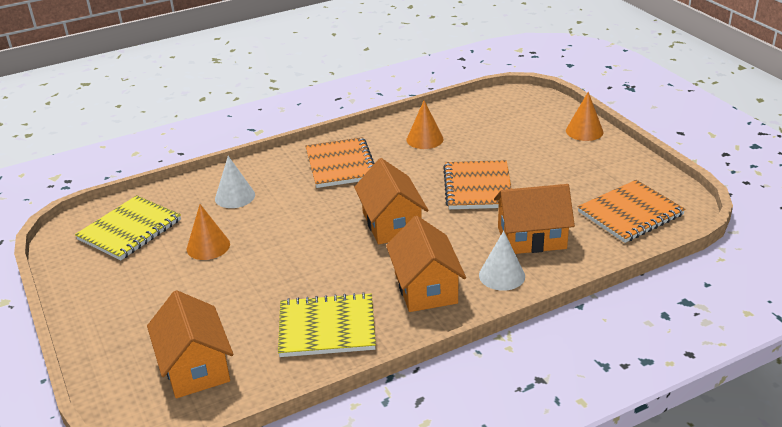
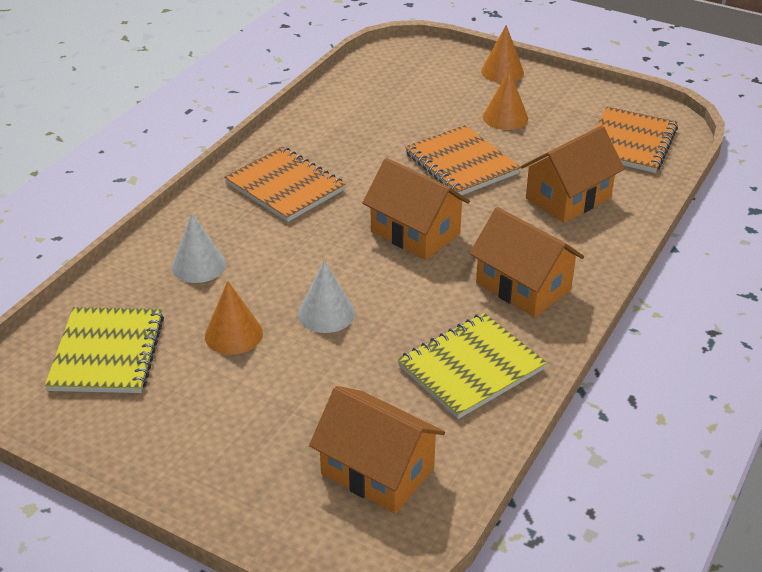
camera: 35 degrees left, 5 degrees up
orange cone [407,100,443,149] -> orange cone moved to [483,69,528,130]
white cone [479,231,525,291] -> white cone moved to [298,260,355,333]

